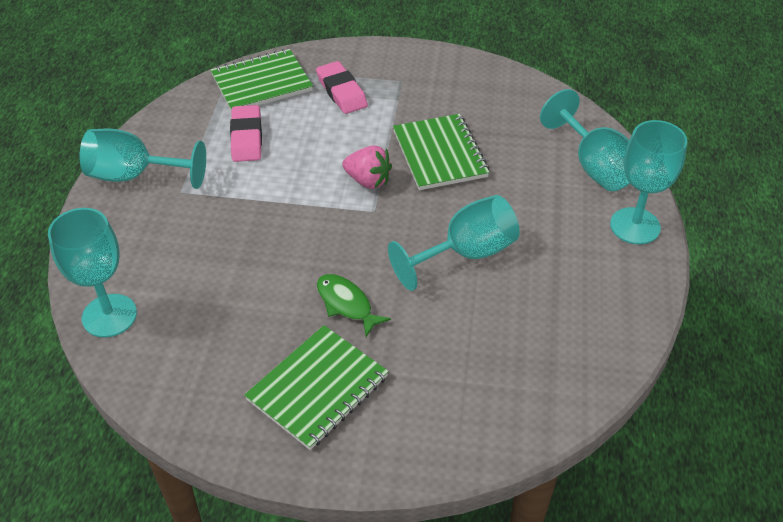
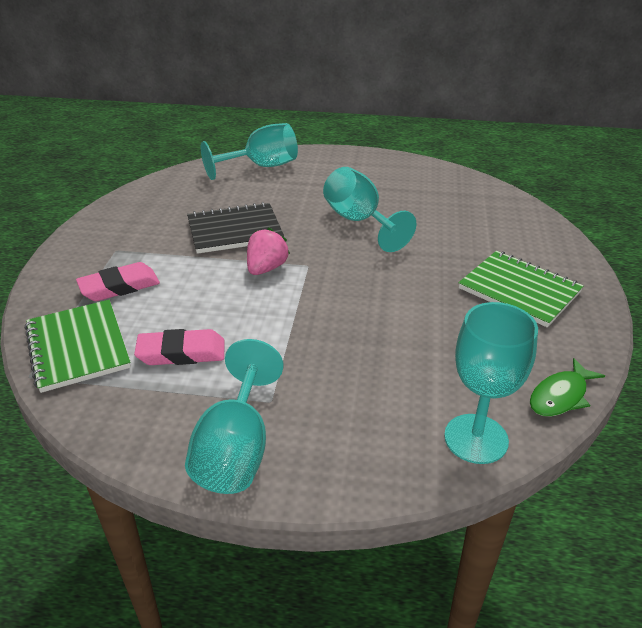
camera: 90 degrees left, 10 degrees down
green fish [317,274,391,337] -> green fish moved to [530,358,605,417]
green notebook [393,114,490,190] -> black notebook [187,202,284,254]
turquoise goblet [610,120,687,245] -> none

